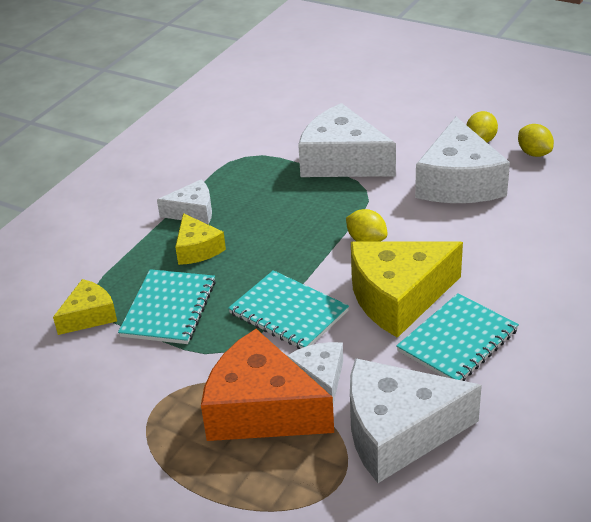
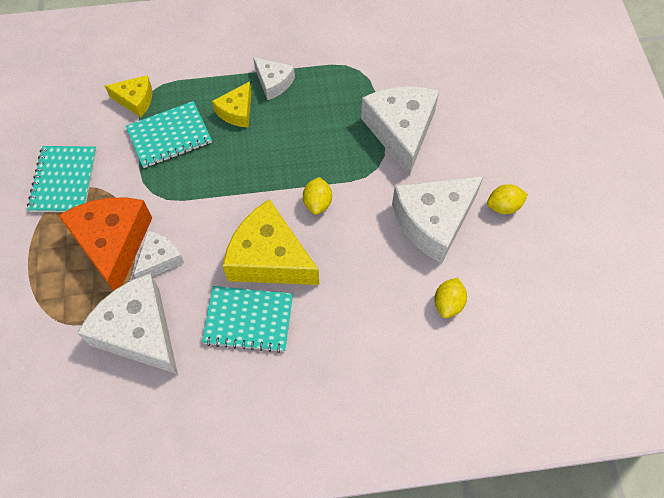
camera: 50 degrees right, 25 degrees up
turquoise notebook [228,270,349,349] -> turquoise notebook moved to [27,146,97,212]
yellow lemon [518,124,554,157] -> yellow lemon moved to [434,277,467,318]

